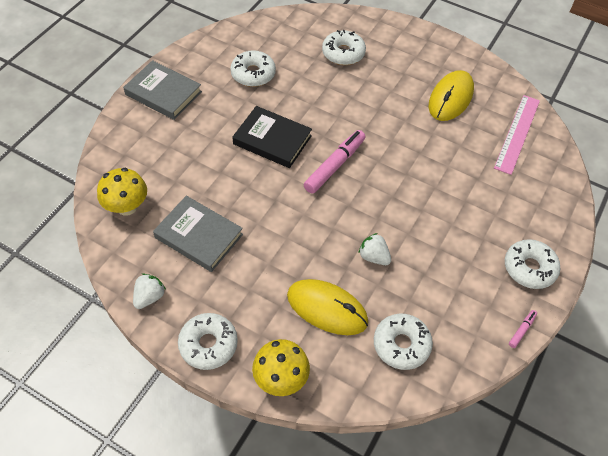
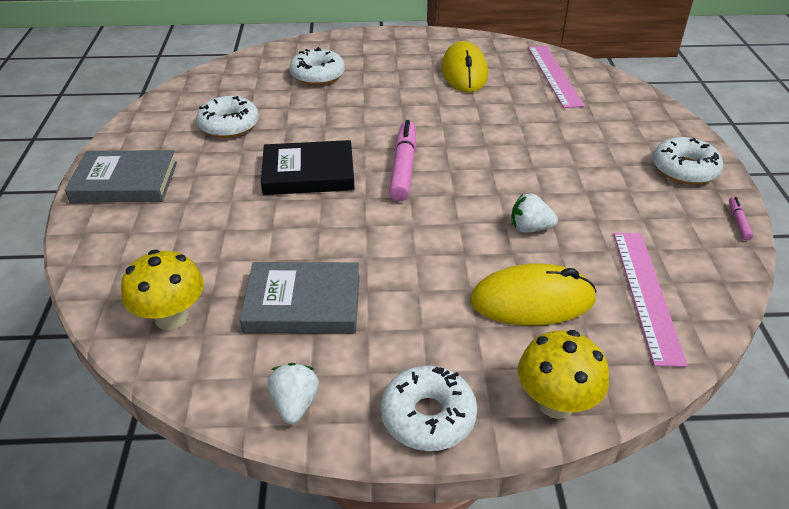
camera: 30 degrees left, 15 degrees down
white donut [374,314,433,370] -> pink ruler [614,233,688,367]

